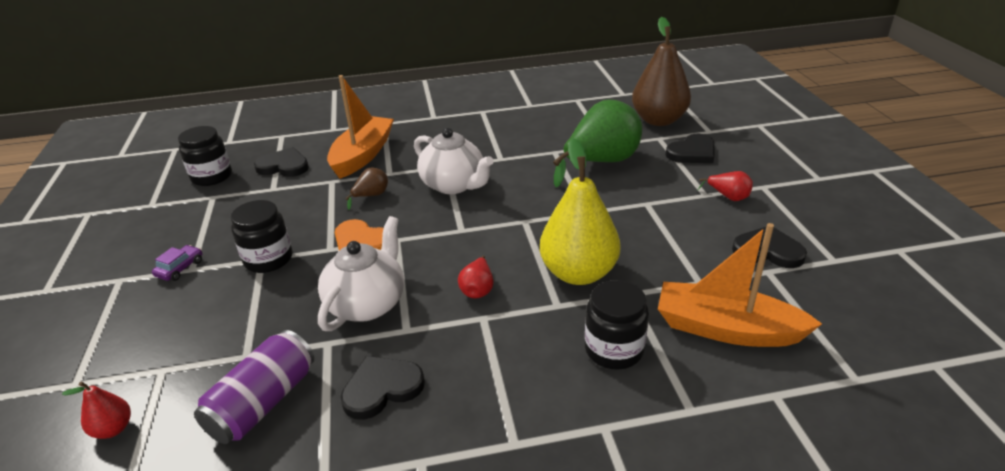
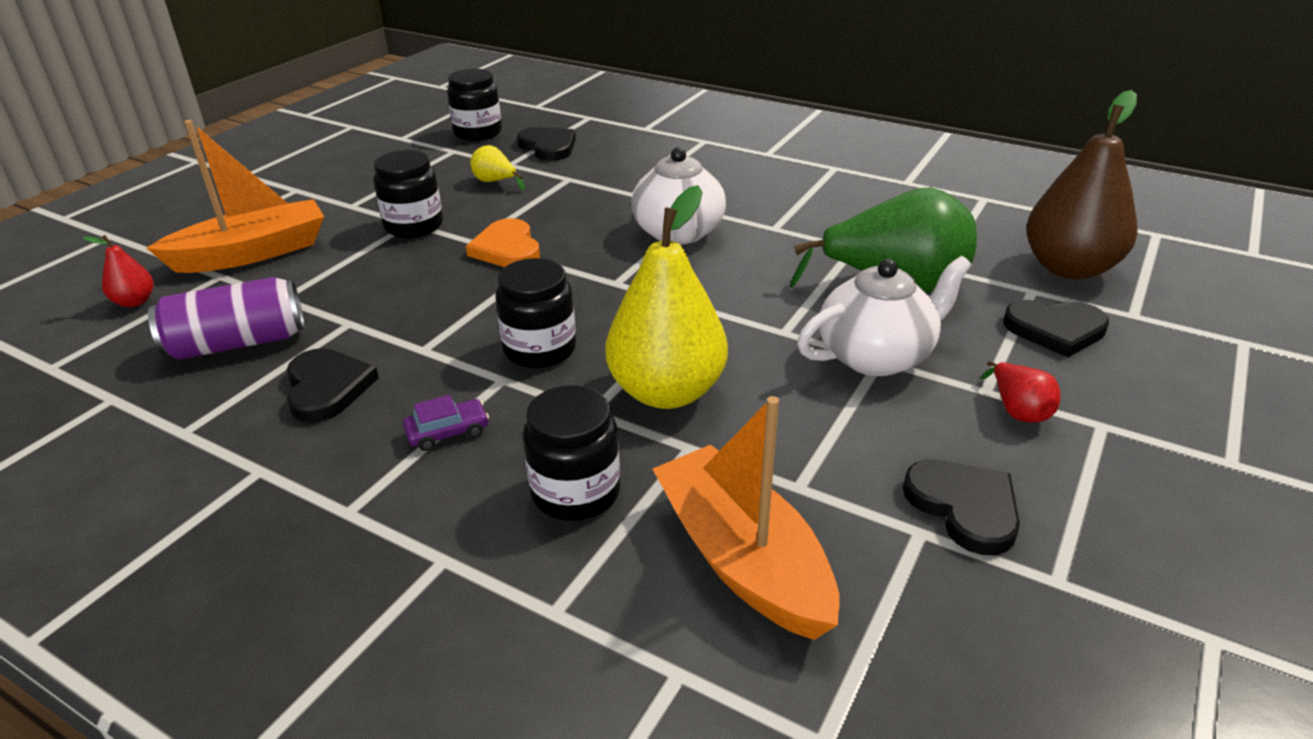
camera: 40 degrees right, 0 degrees up
purple car [152,245,202,281] -> purple car moved to [403,395,489,451]
white teapot [318,216,404,331] -> white teapot moved to [797,256,971,376]
orange boat [327,75,394,179] -> orange boat moved to [147,120,324,273]
black heart [340,356,425,420] -> black heart turned 60 degrees clockwise [287,348,379,423]
brown pear [346,167,388,210] -> none
red pear [458,256,494,298] -> black jar [495,258,576,368]
none -> yellow pear [470,145,525,191]

